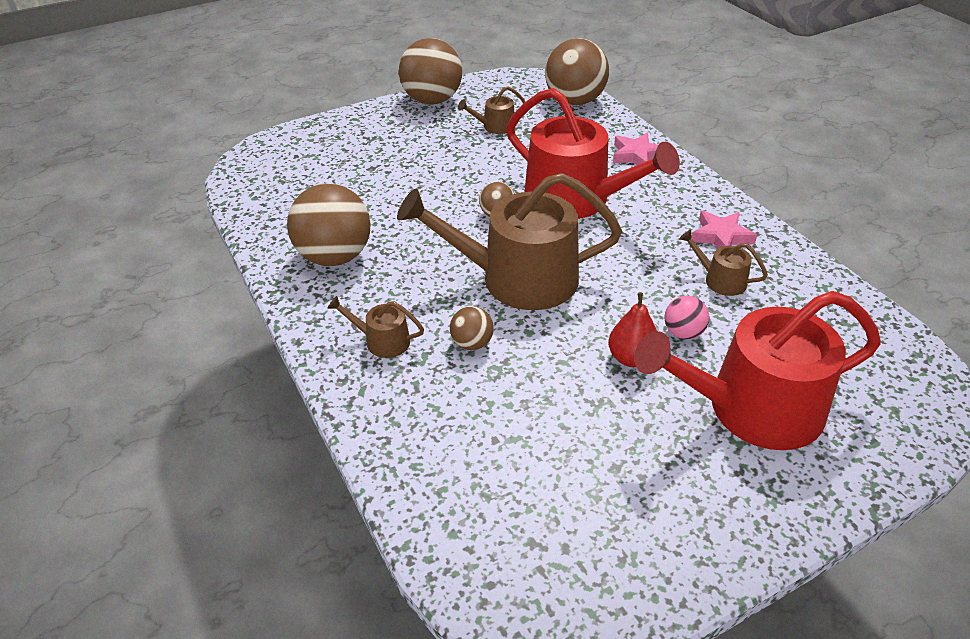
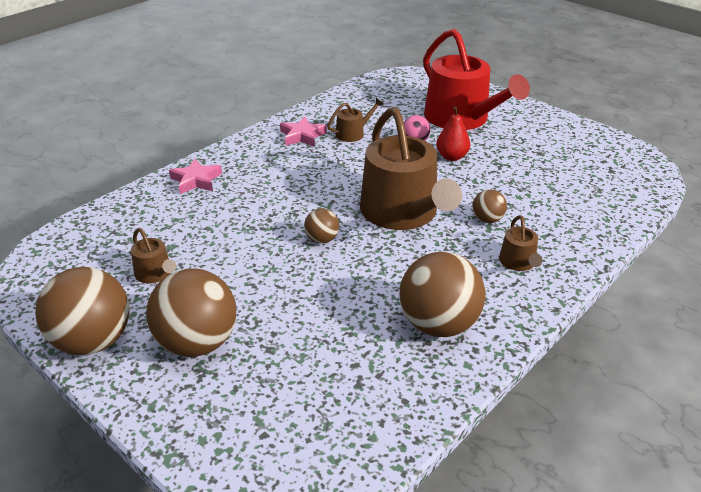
camera: 110 degrees left, 5 degrees down
red watering can [506,88,680,219] -> none
brown ball [545,38,609,105] -> brown ball moved to [146,269,236,357]
brown watering can [679,230,768,296] -> brown watering can turned 135 degrees counterclockwise [327,98,384,142]

